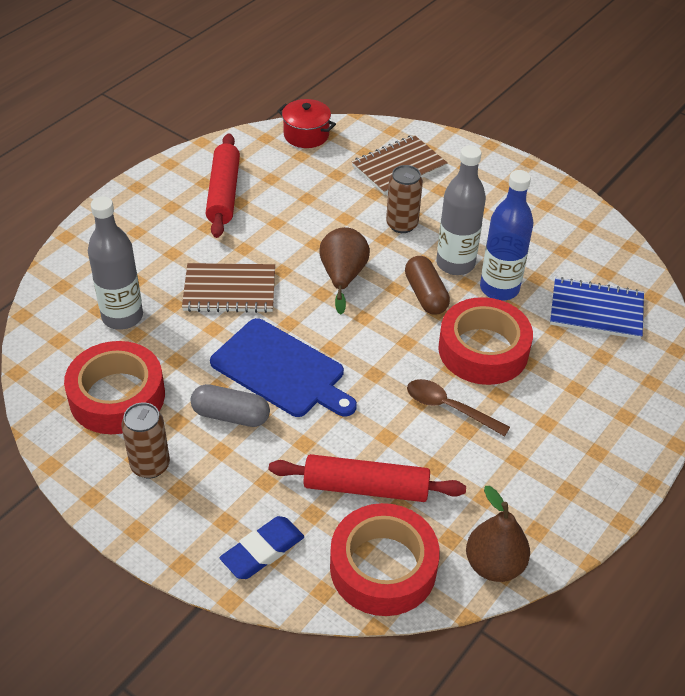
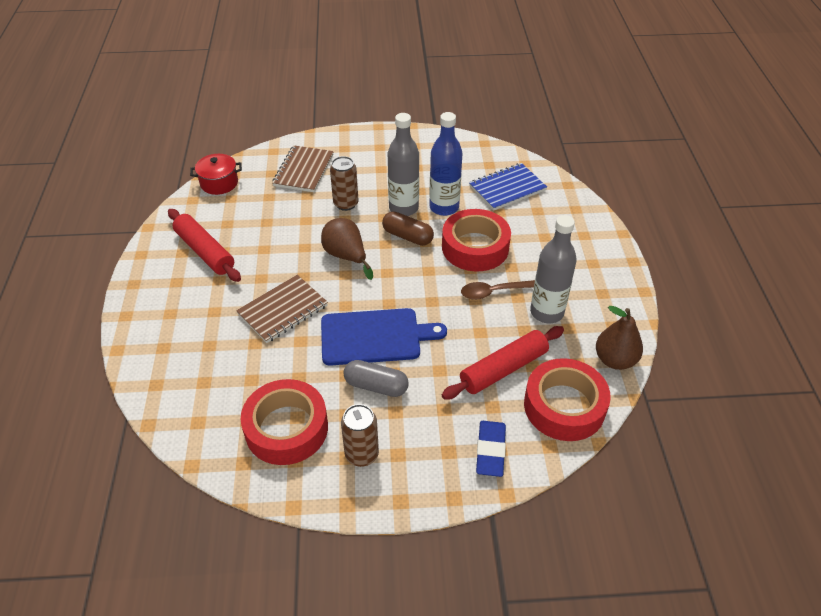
camera: 40 degrees left, 0 degrees up
grey bottle [88,196,143,330] -> grey bottle moved to [530,215,577,323]
grey capsule [191,384,270,427] -> grey capsule turned 45 degrees clockwise [343,360,409,397]

